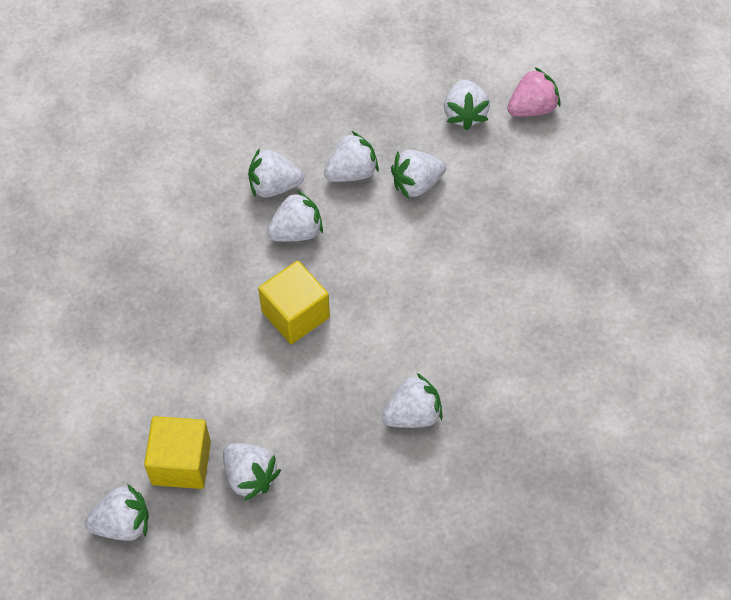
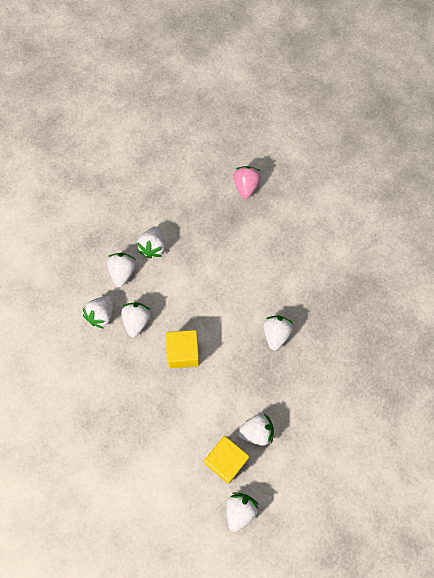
camera: 55 degrees left, 10 degrees up
white strawberry [444,80,490,130] -> none
pink strawberry [507,67,560,117] -> pink strawberry moved to [234,166,261,199]

